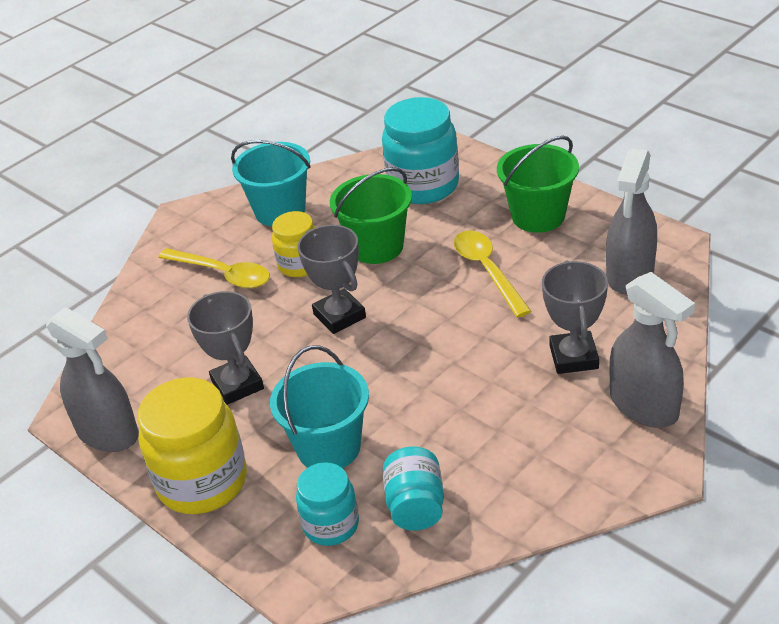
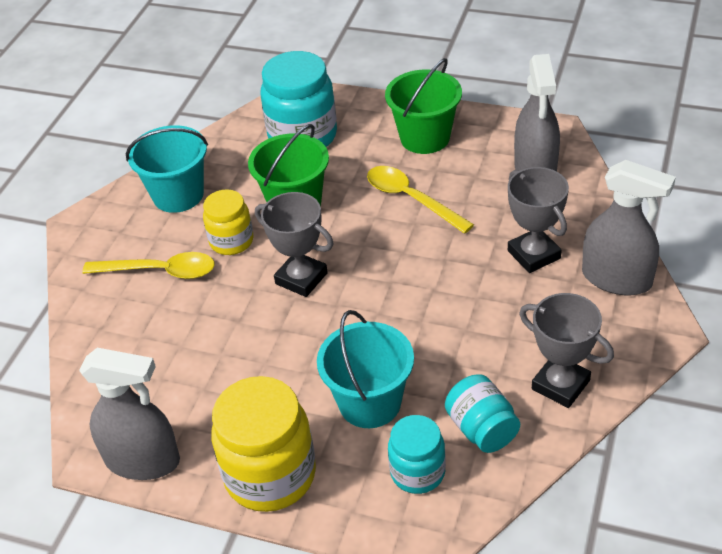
camera: 25 degrees left, 5 degrees up
grey trophy [187,291,264,405] -> grey trophy moved to [519,293,614,408]

